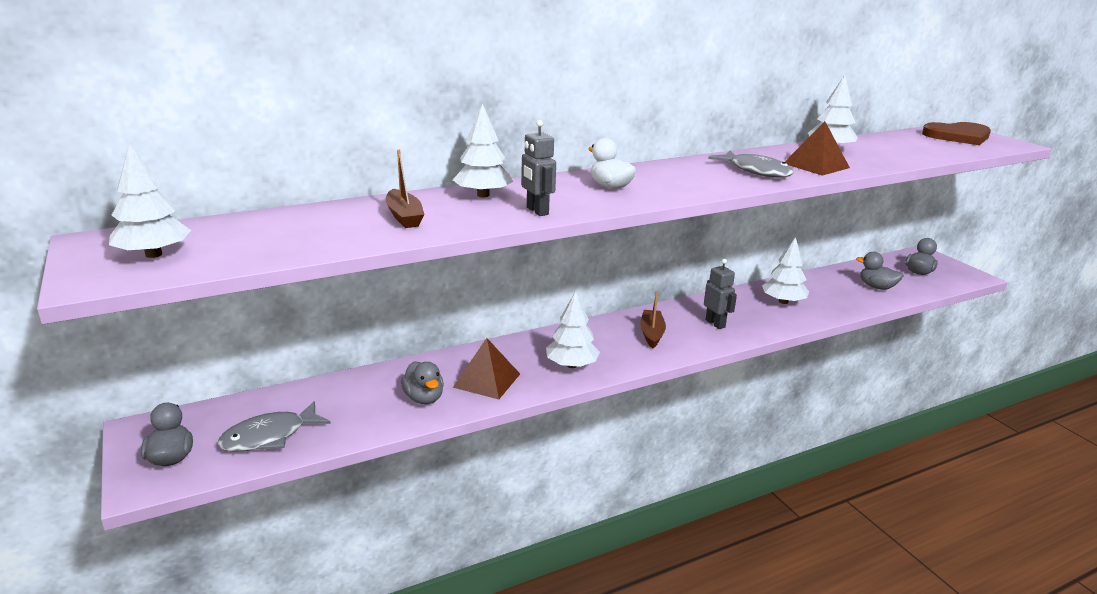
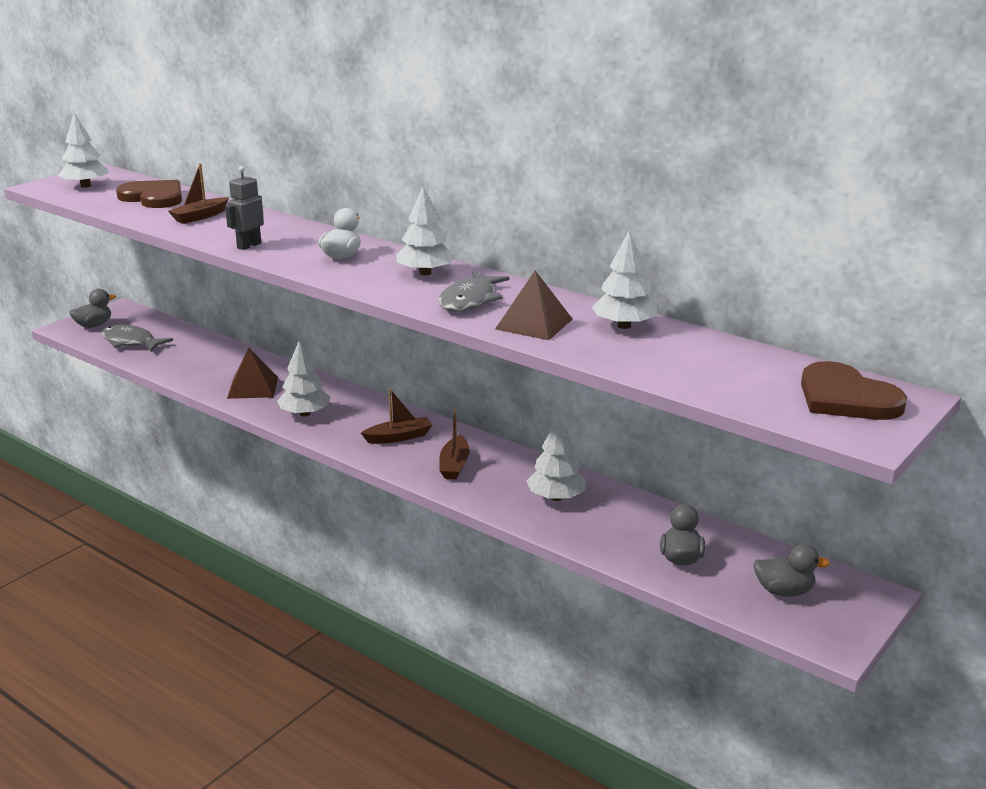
camera: 65 degrees right, 0 degrees up
grey duck [401,361,444,404] -> none
white tree [453,103,513,198] -> white tree moved to [396,186,455,276]
grey robot [704,259,737,329] -> brown boat [439,410,470,480]
none -> brown heart [116,180,182,208]

